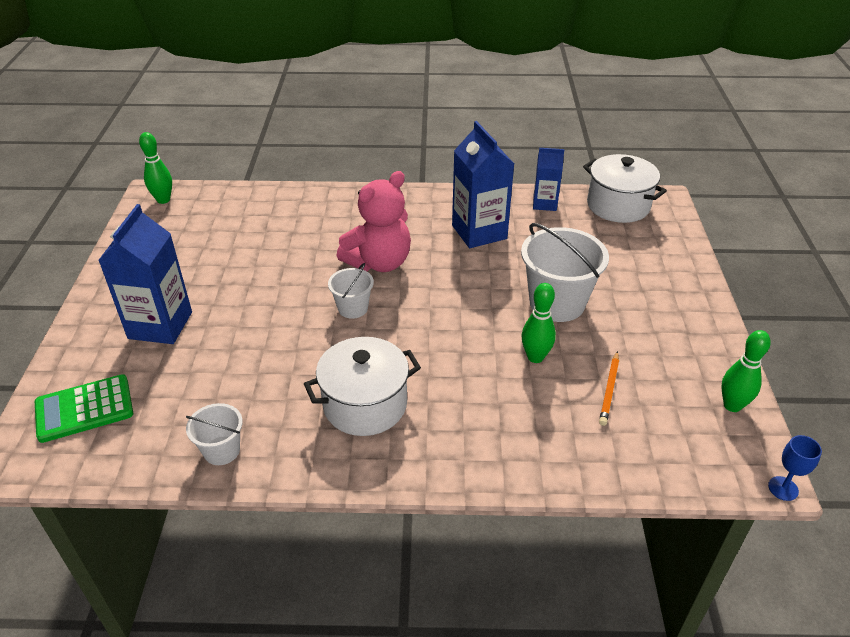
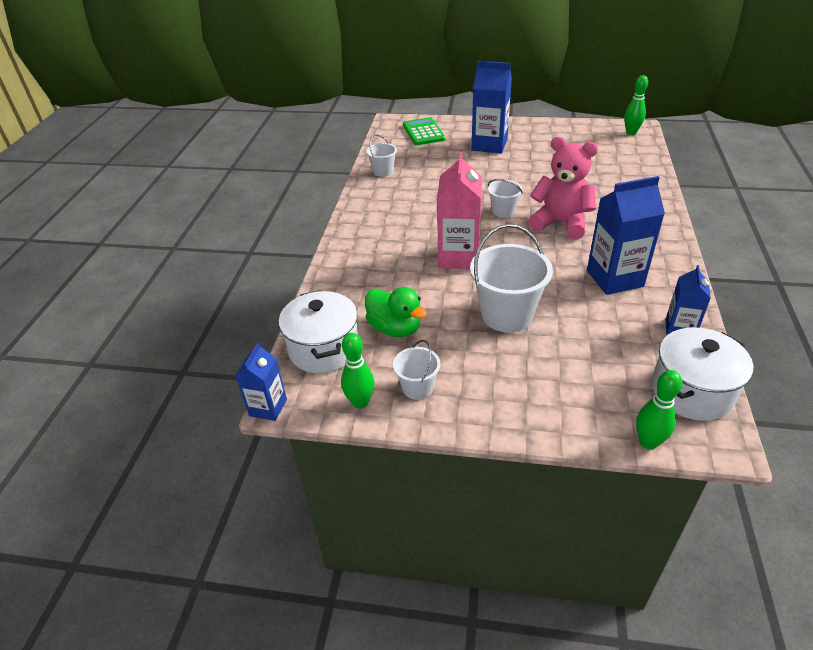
camera: 100 degrees right, 0 degrees up
white pot [304,337,421,436] -> white pot moved to [279,290,358,373]
pink teddy bear [337,171,411,272] -> pink teddy bear turned 150 degrees clockwise [528,137,598,240]
green bowling pin [522,283,556,363] -> green bowling pin moved to [636,370,682,449]
orange pencil [599,351,619,426] -> green duck [365,287,427,337]
blue goblet [768,435,822,501] -> blue carton [235,343,287,421]
none -> white bucket [393,340,441,400]
none -> pink carton [437,152,482,269]

